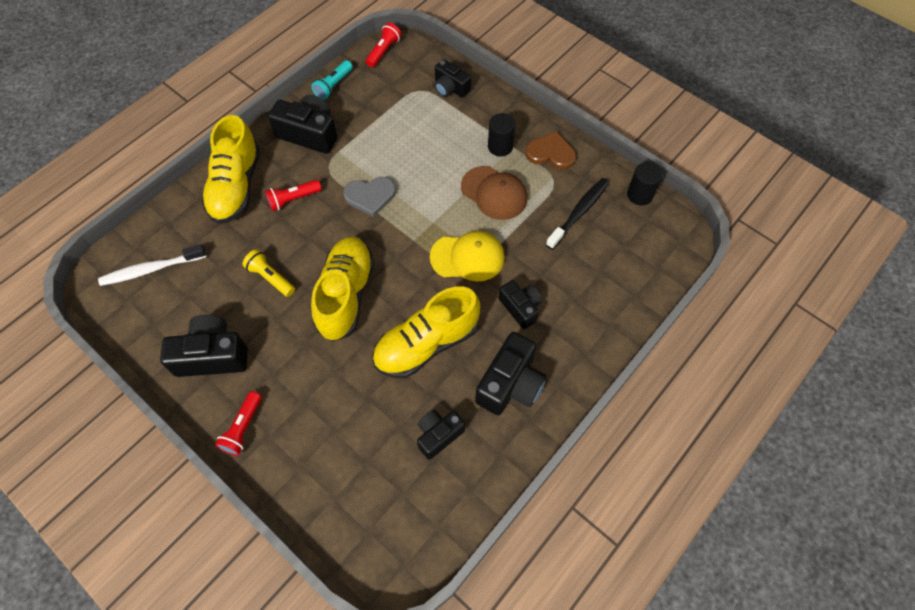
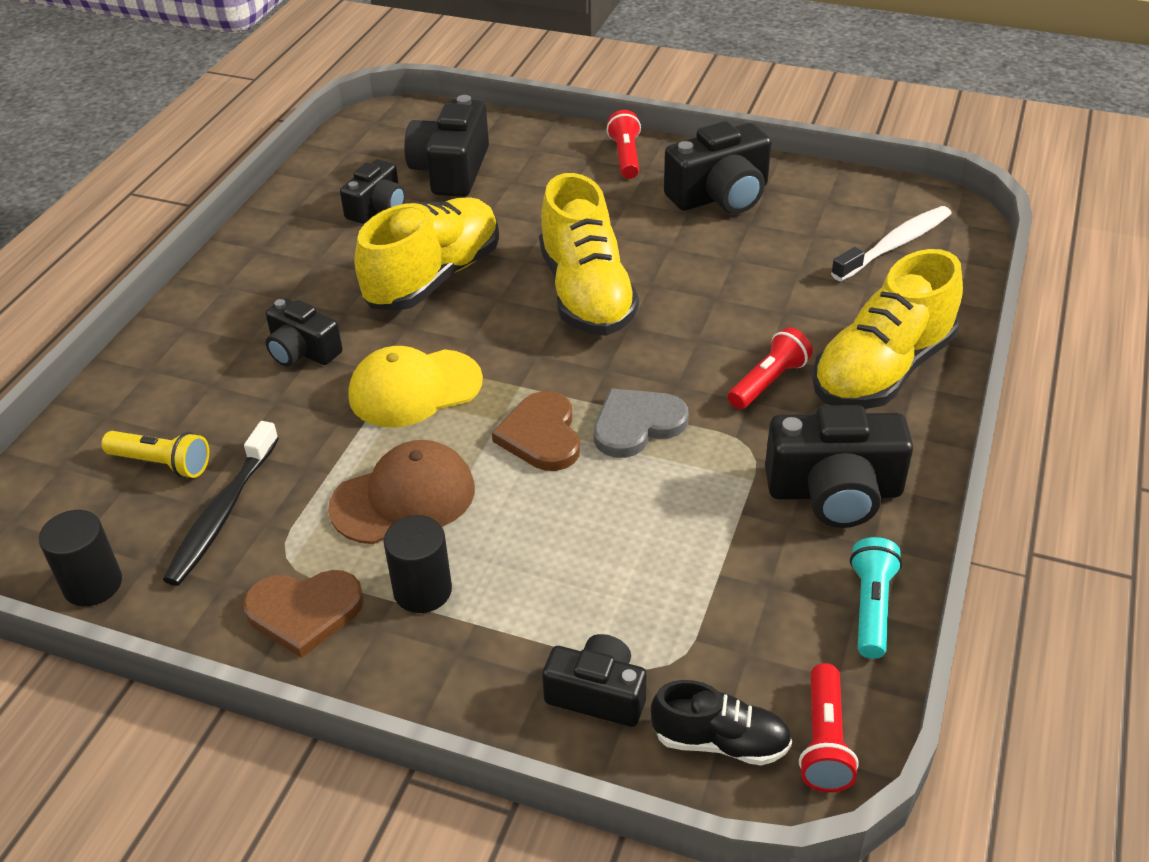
camera: 160 degrees right, 20 degrees down
yellow shoe [201,115,260,224] -> yellow shoe turned 120 degrees counterclockwise [812,249,963,409]
yellow flashlight [242,249,295,297] -> yellow flashlight moved to [101,431,209,478]
brown cap [461,166,527,220] -> brown cap turned 135 degrees clockwise [328,440,475,544]
black camera [475,332,547,415] -> black camera moved to [404,95,489,197]
none -> brown heart [492,391,580,471]
none -> black shoe [651,680,792,766]

